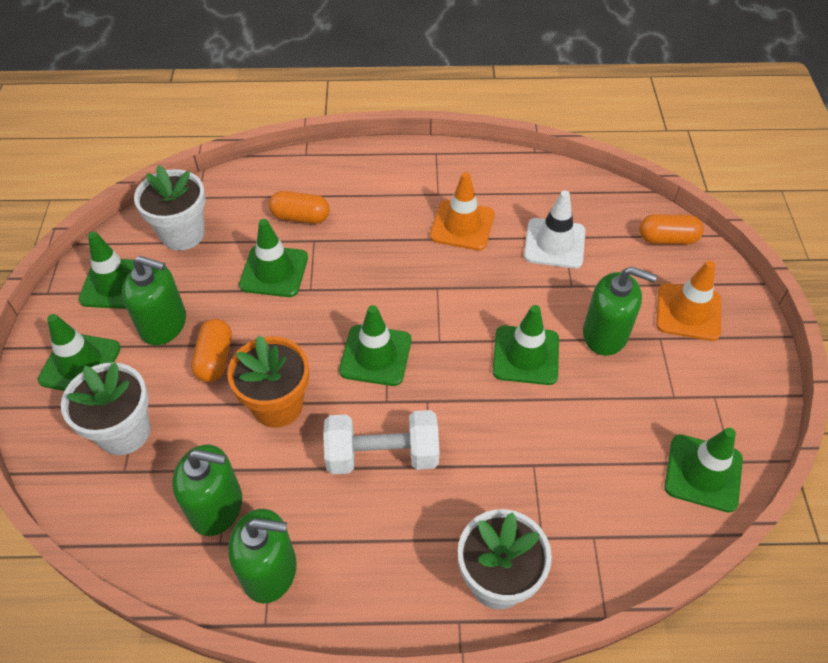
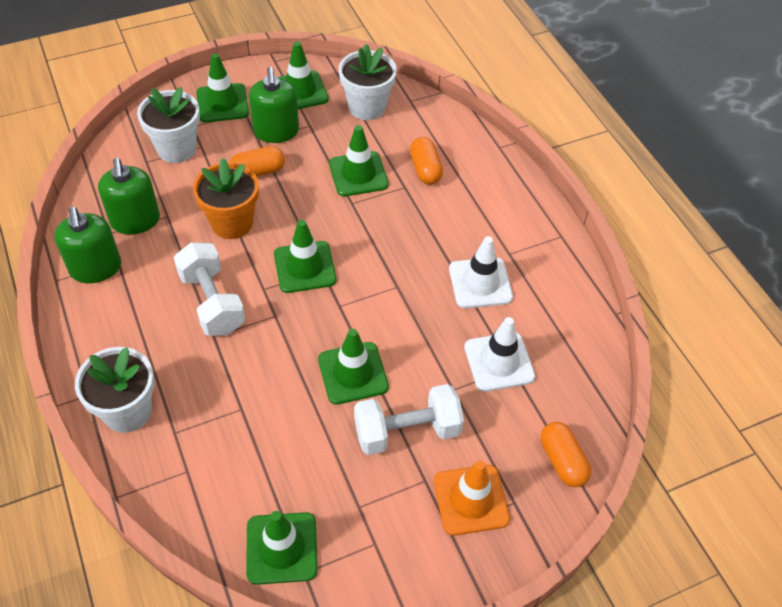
camera: 65 degrees right, 0 degrees up
orange traffic cone [430,172,495,251] -> white traffic cone [449,236,513,308]
green soap dispenser [583,267,657,356] -> white dumbbell [354,384,464,455]

